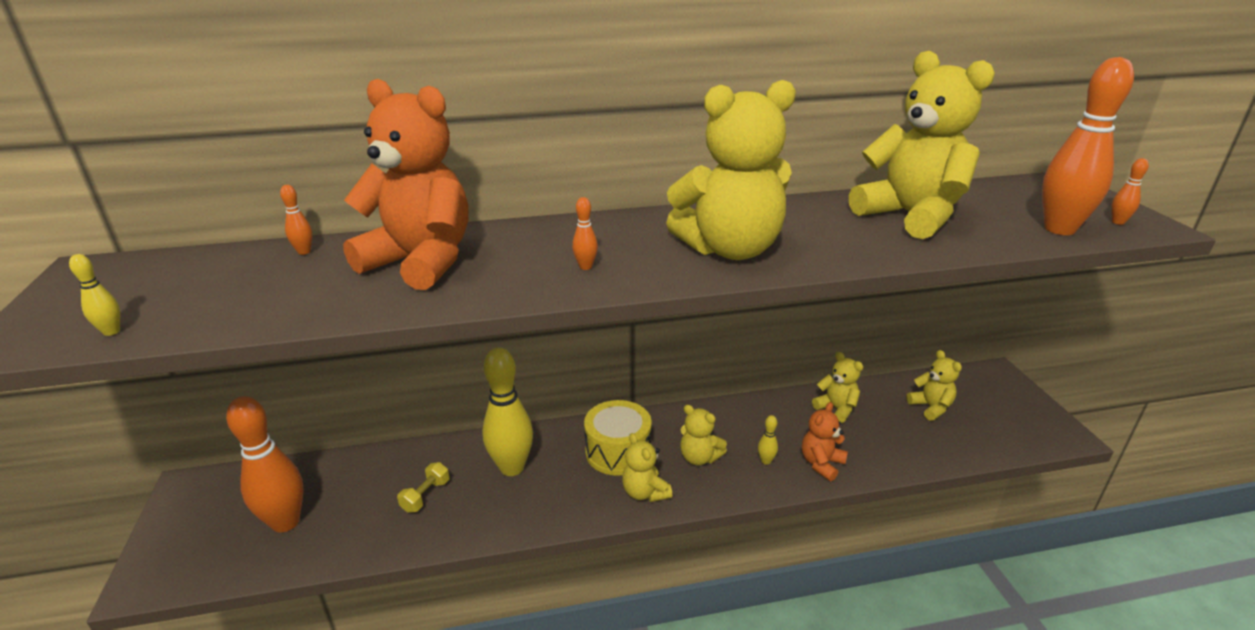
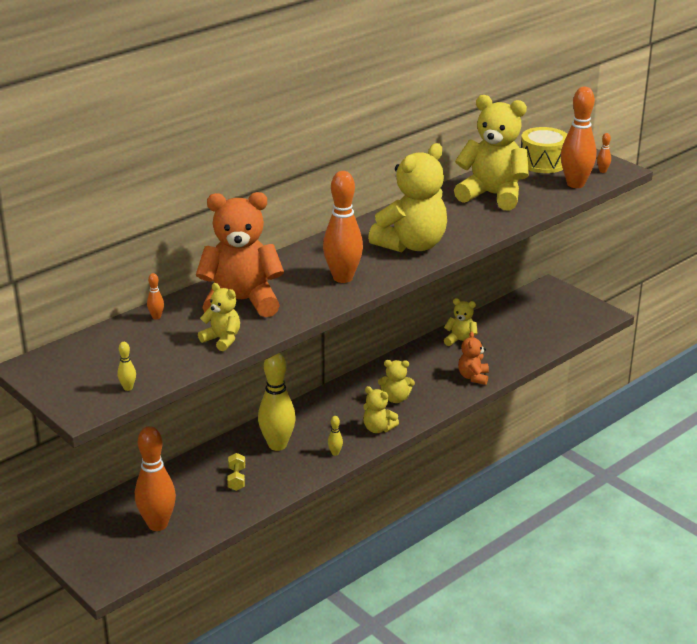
camera: 30 degrees left, 0 degrees up
orange bowling pin [572,197,598,270] -> orange bowling pin [323,171,363,283], size x2.45
yellow drum [584,400,652,476] -> yellow drum moved to [521,127,567,173]
yellow bowling pin [758,415,778,465] -> yellow bowling pin moved to [328,416,343,456]
yellow teddy bear [906,350,962,421] -> yellow teddy bear moved to [198,283,240,351]

